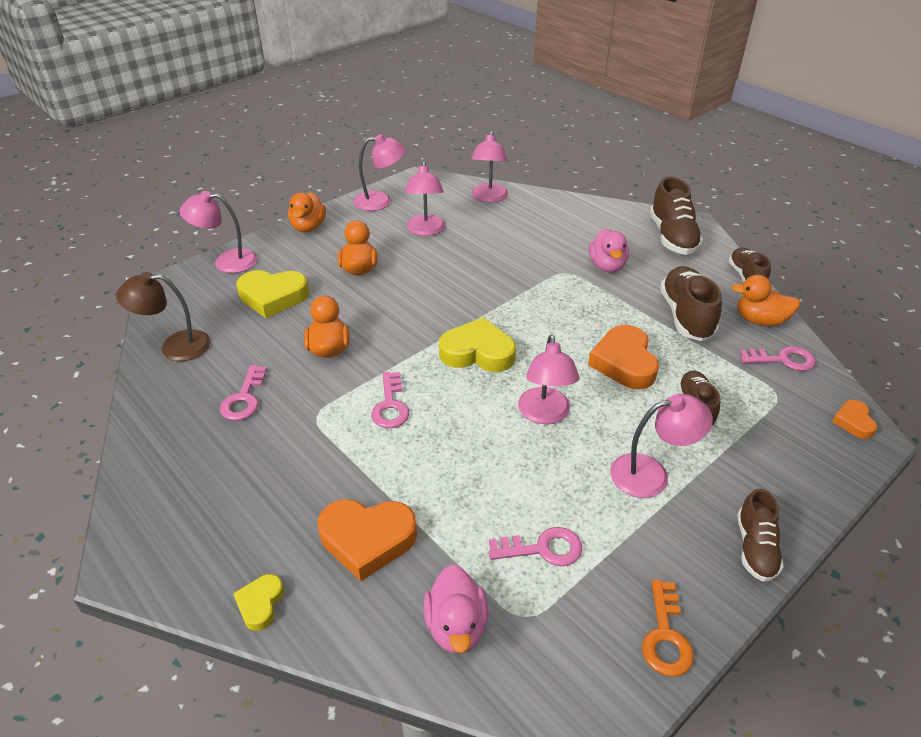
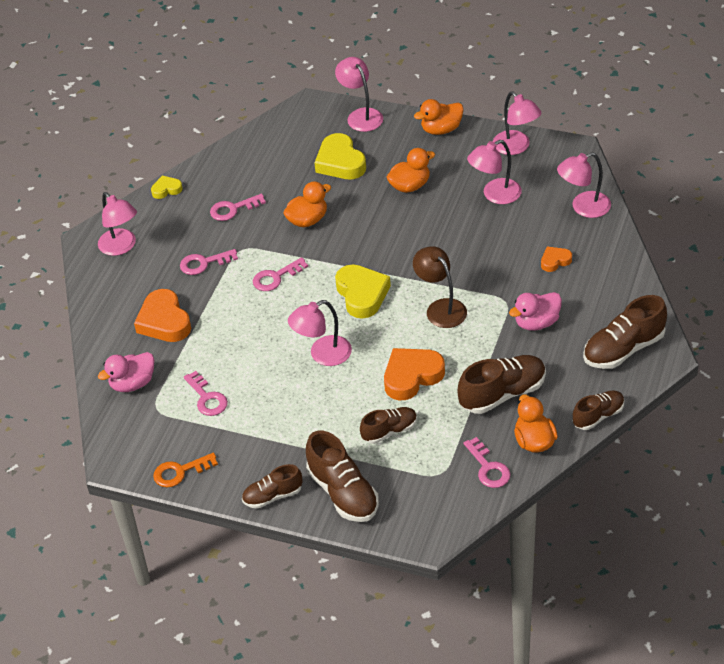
camera: 65 degrees right, 5 degrees up
brown lamp [116,272,211,361] -> brown lamp moved to [413,246,467,328]
yellow heart [233,574,284,631] -> yellow heart moved to [151,175,183,199]
pink lamp [610,394,713,498] -> pink lamp moved to [98,192,137,256]
orange heart [832,400,877,439] -> orange heart moved to [541,246,572,272]
none -> pink key [180,249,238,275]
none -> brown shoe [306,431,379,522]

